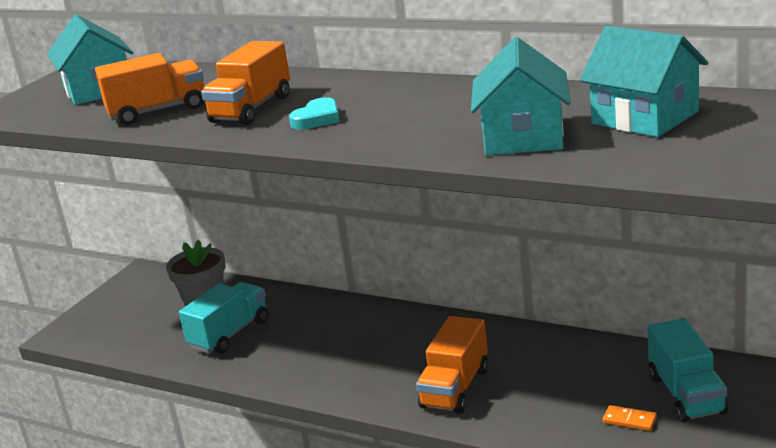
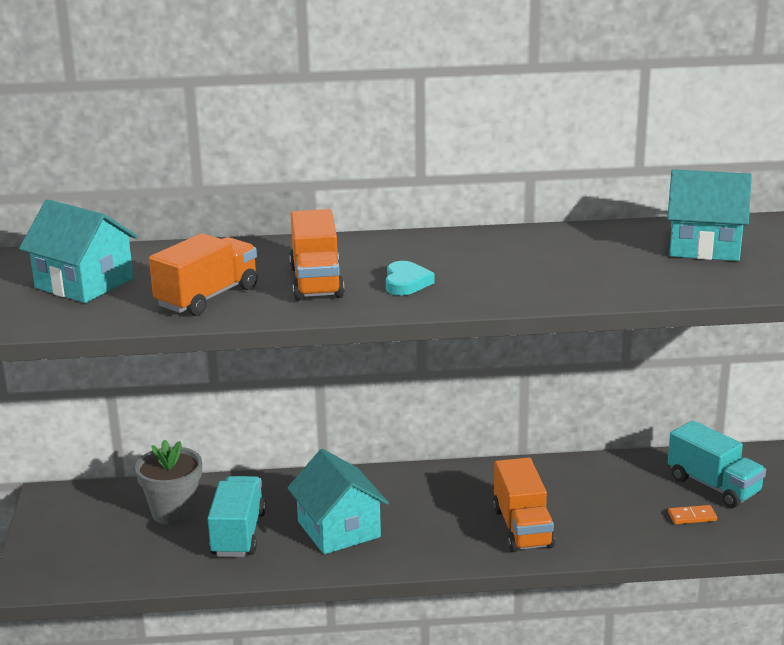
camera: 35 degrees left, 0 degrees up
turquoise house [471,37,571,155] -> turquoise house moved to [287,449,389,554]

